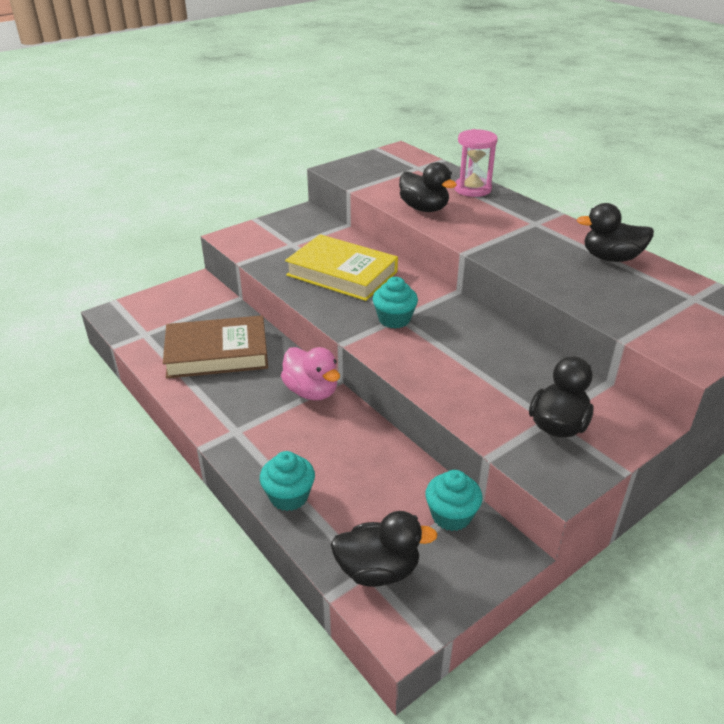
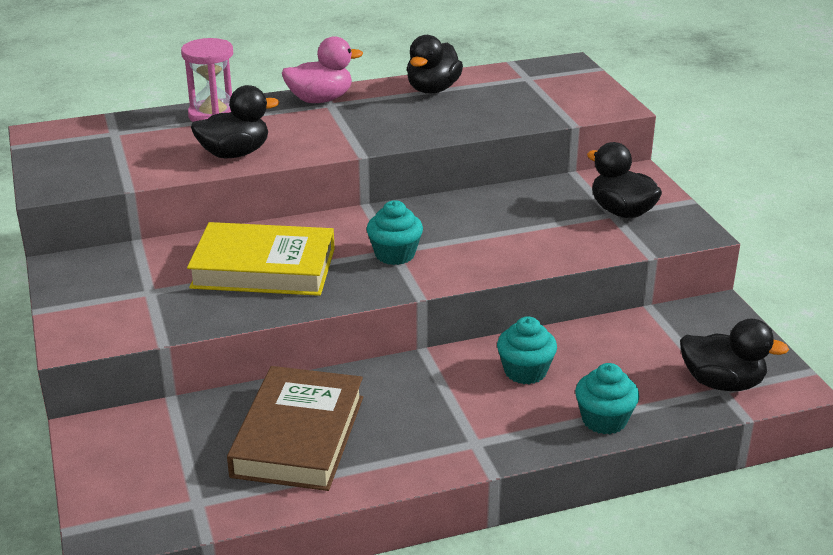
camera: 70 degrees left, 5 degrees down
pink duck [281,347,340,400] -> pink duck moved to [282,36,363,103]
yellow book [285,234,398,301] -> yellow book turned 45 degrees clockwise [187,222,335,296]
black duck [331,511,438,587] -> black duck turned 90 degrees clockwise [680,319,789,391]
turquoise cupcake [425,470,483,531] -> turquoise cupcake moved to [497,316,557,384]

